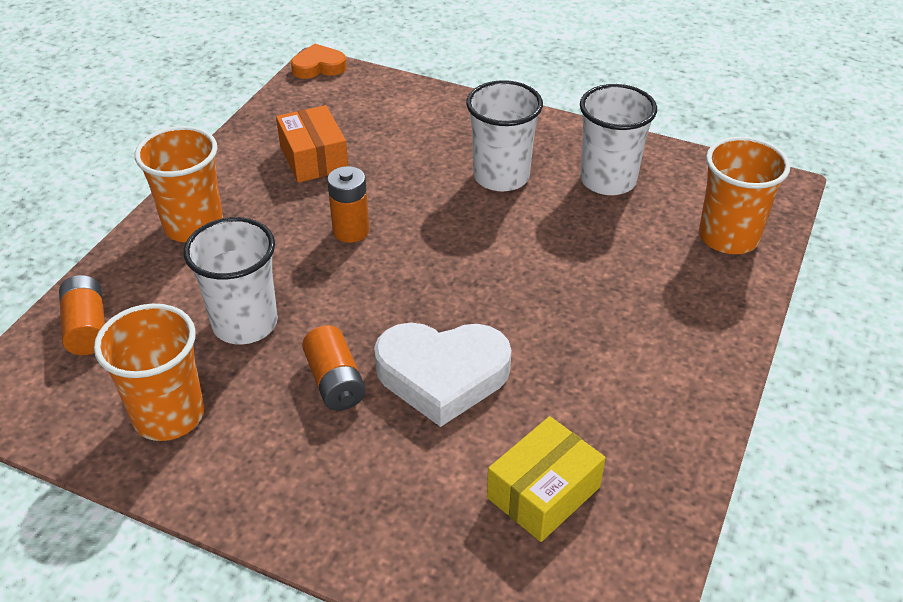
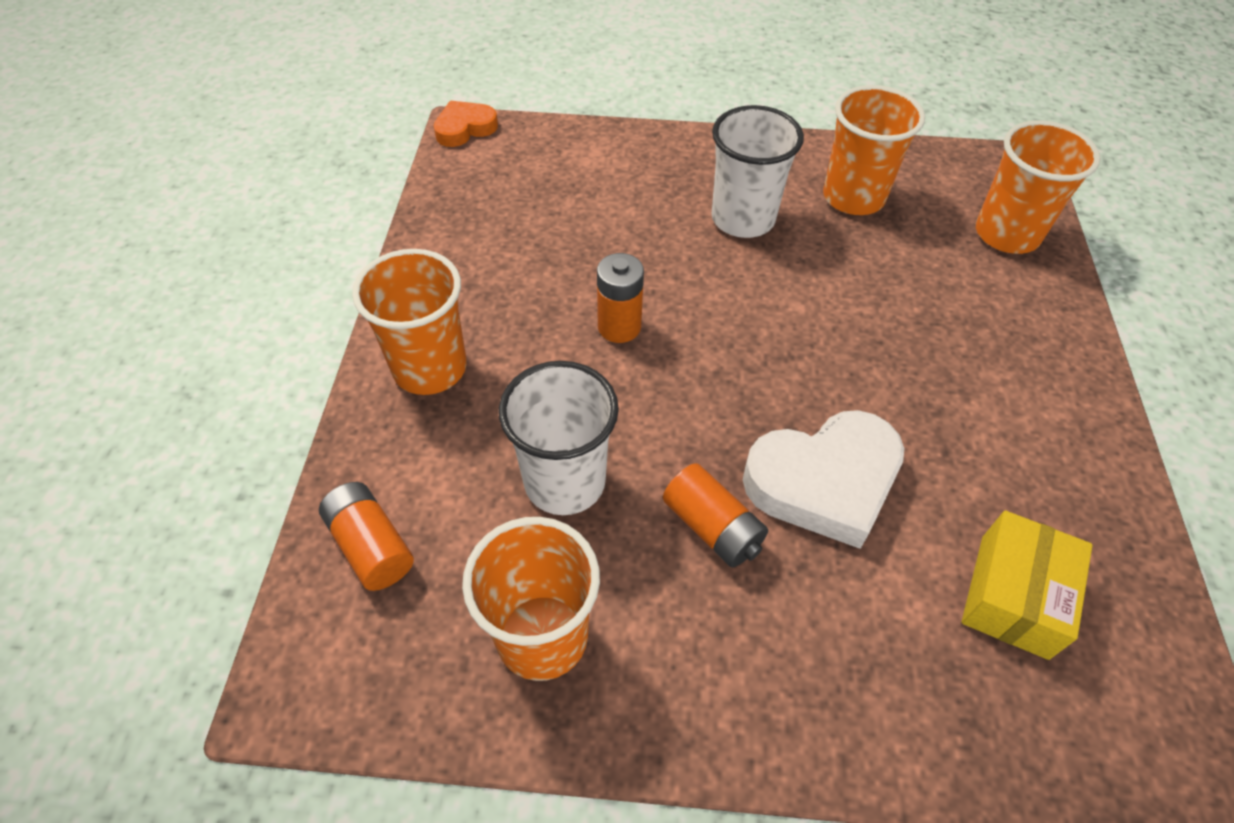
camera: 20 degrees left, 10 degrees up
orange box [276,105,348,183] -> none
white cup [580,84,657,195] -> orange cup [823,85,925,215]

